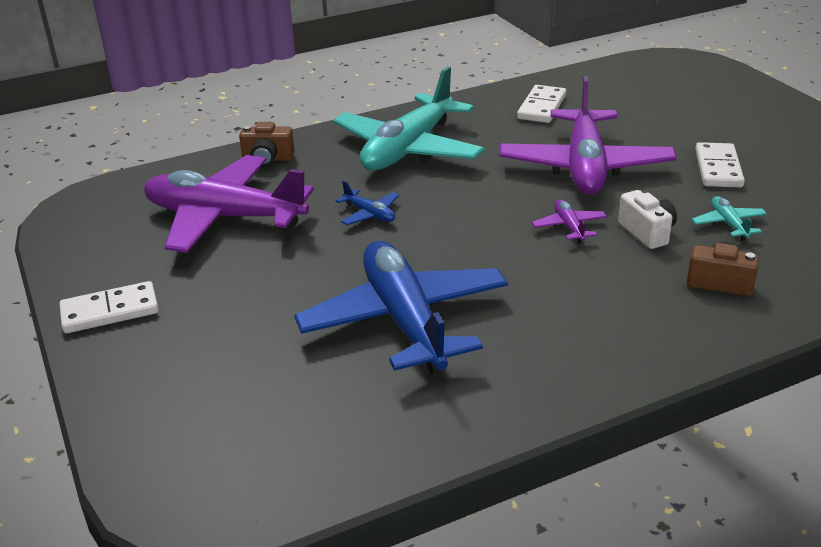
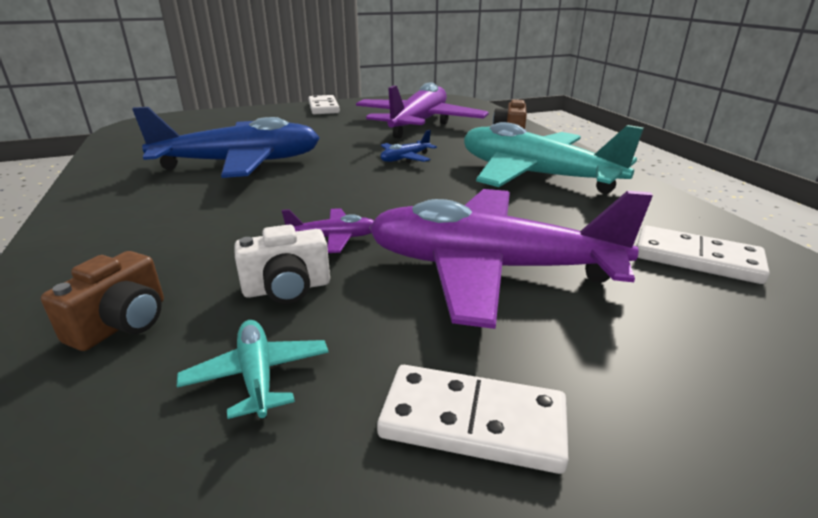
camera: 95 degrees right, 5 degrees down
turquoise plane [692,196,767,241] -> turquoise plane turned 105 degrees counterclockwise [177,320,329,419]

